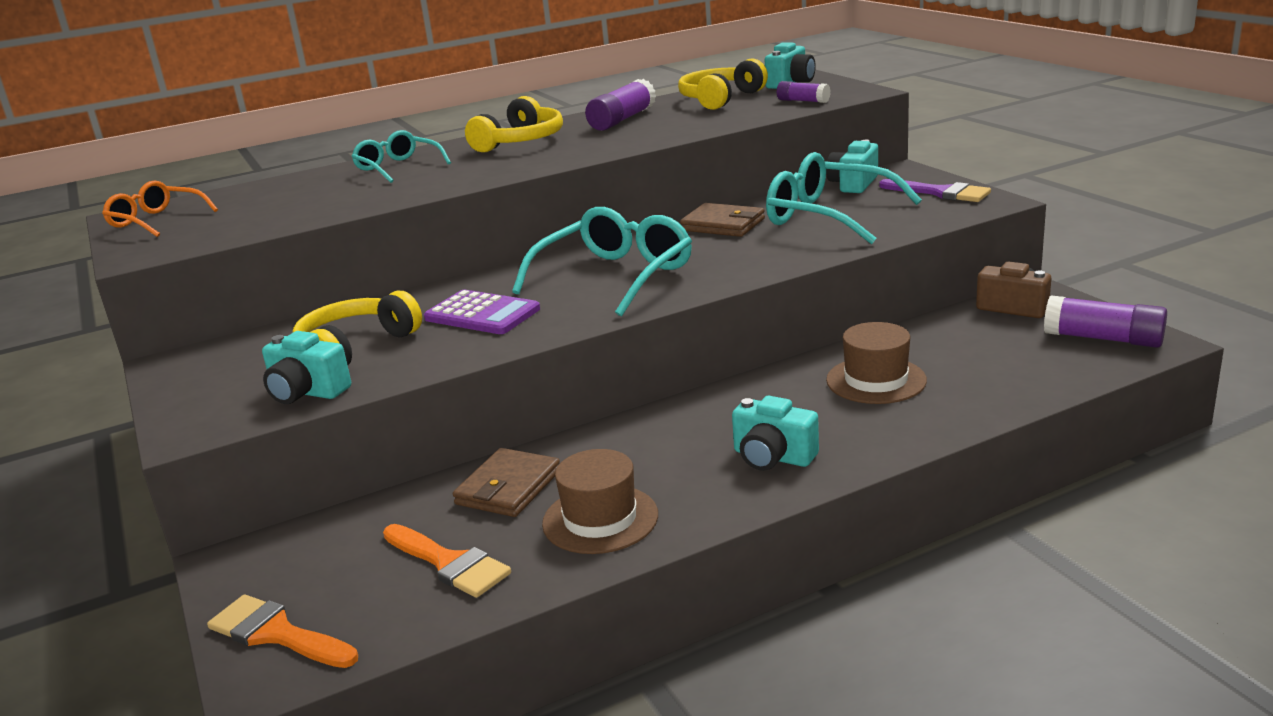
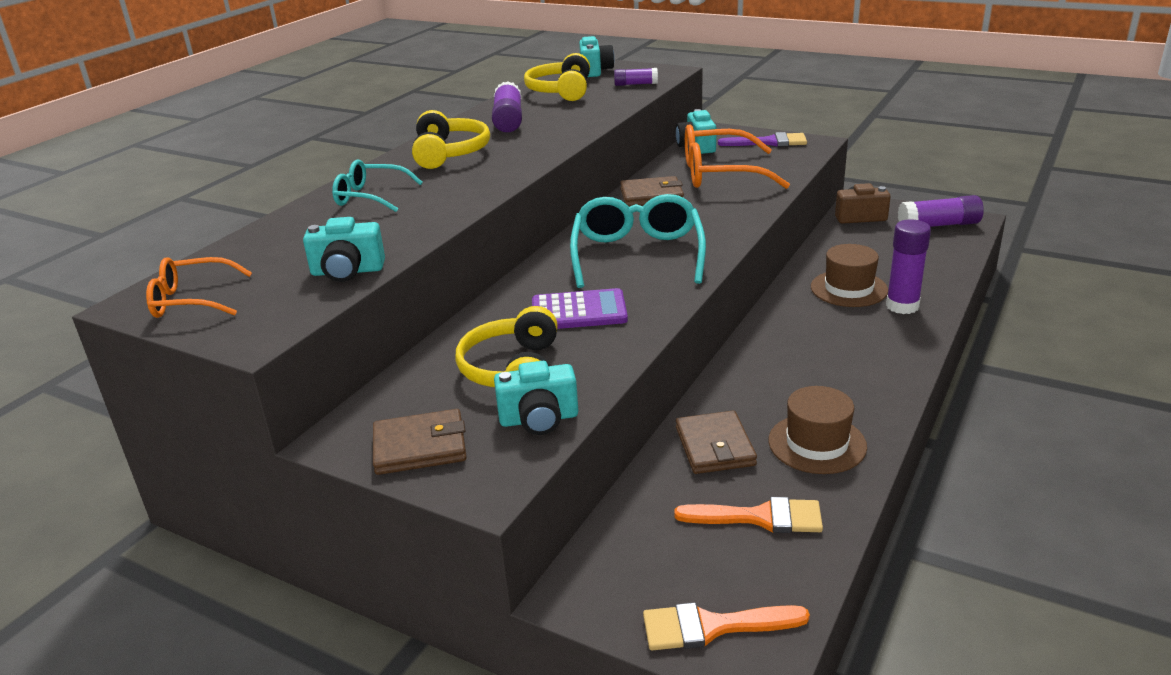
camera: 35 degrees left, 5 degrees up
turquoise camera [732,396,819,471] -> turquoise camera moved to [303,217,385,282]
turquoise glasses [766,152,922,244] -> orange glasses [685,124,790,189]
none -> brown wallet [373,409,467,475]
none -> purple glue stick [886,220,931,314]

